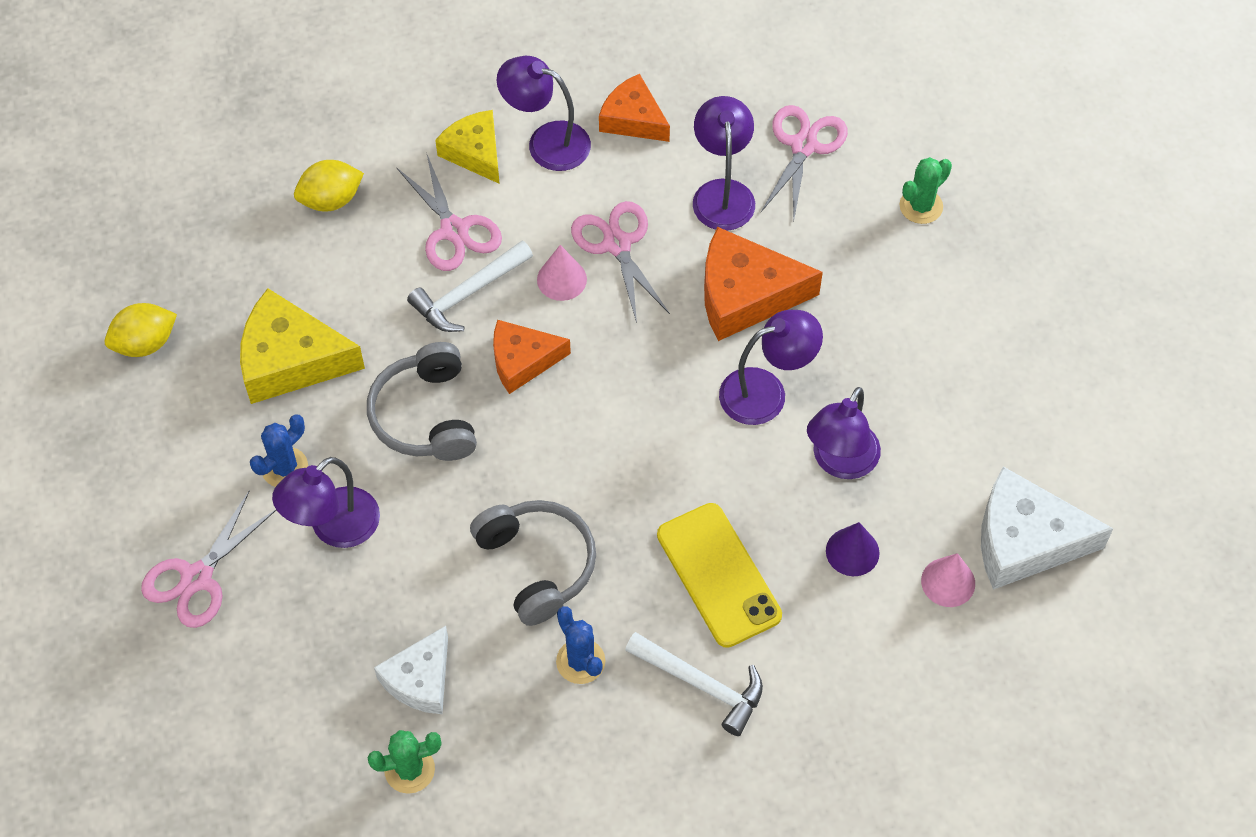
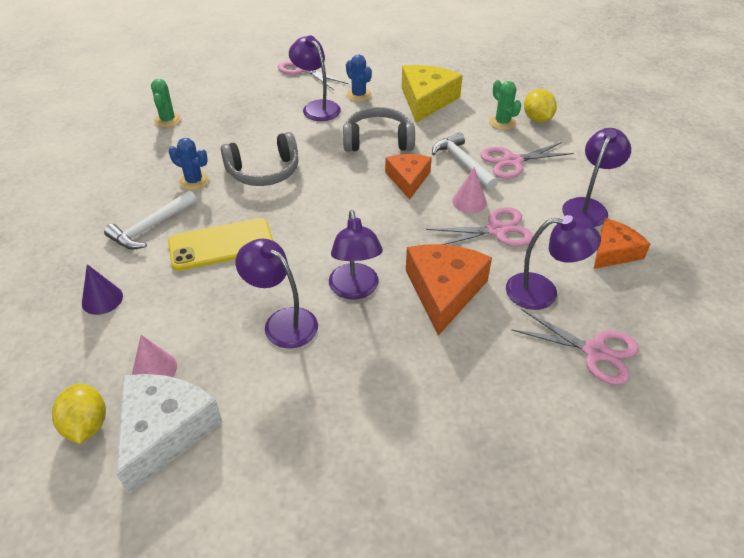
camera: 100 degrees right, 15 degrees down
yellow lemon [105,303,177,357] -> yellow lemon moved to [52,383,106,444]
white cheese [374,626,448,714] -> none
yellow cheese [435,110,500,184] -> none
blue cactus [556,606,606,684] -> blue cactus turned 45 degrees clockwise [169,138,209,190]
purple cone [826,522,880,576] -> purple cone moved to [82,264,123,315]
green cactus [899,157,952,224] -> green cactus moved to [489,80,521,130]

